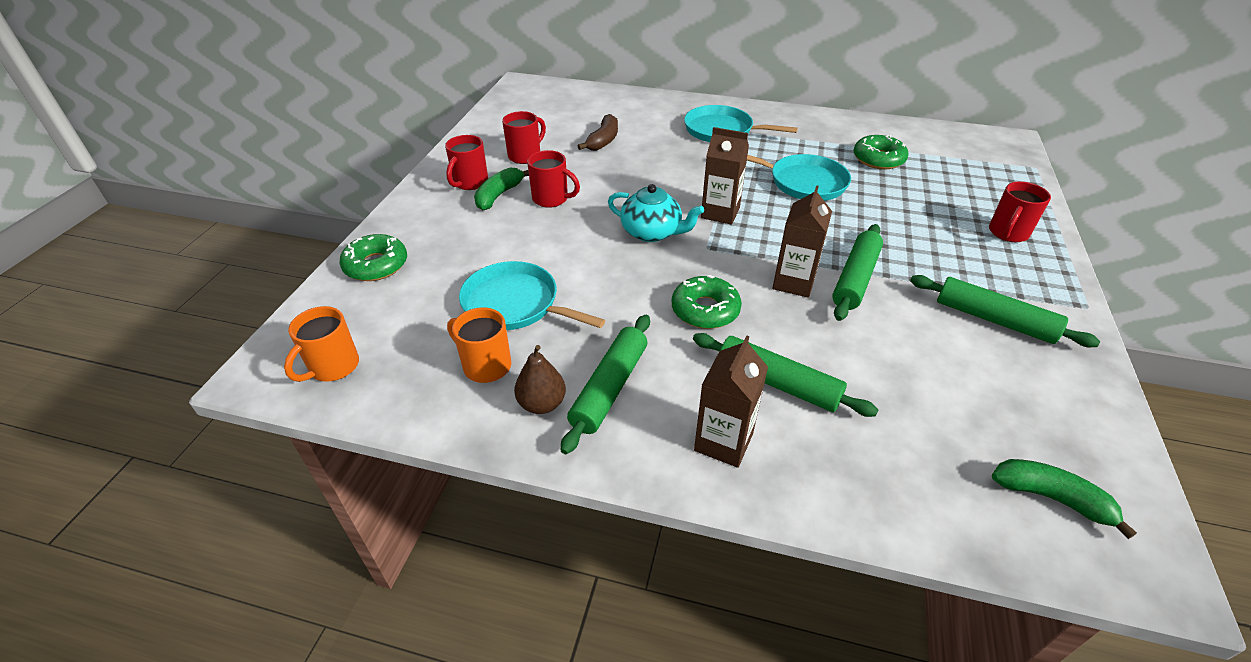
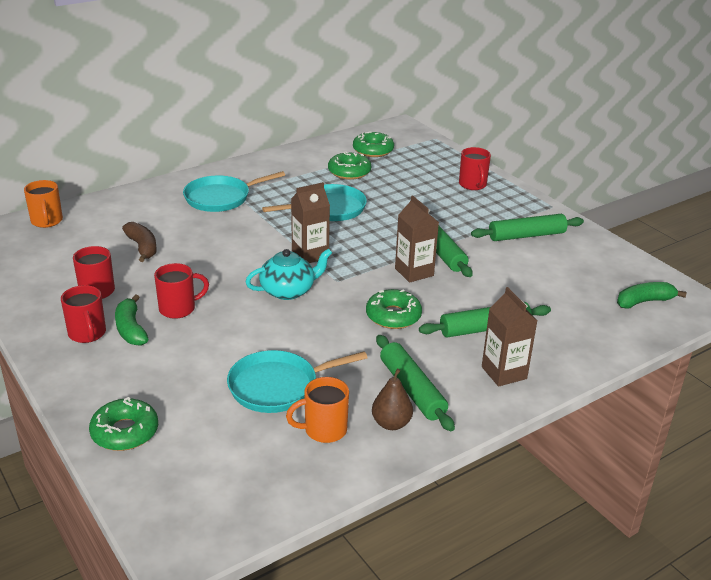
camera: 50 degrees left, 10 degrees down
orange mug [284,306,359,382] -> orange mug moved to [24,180,63,228]
none -> green donut [353,131,394,157]

